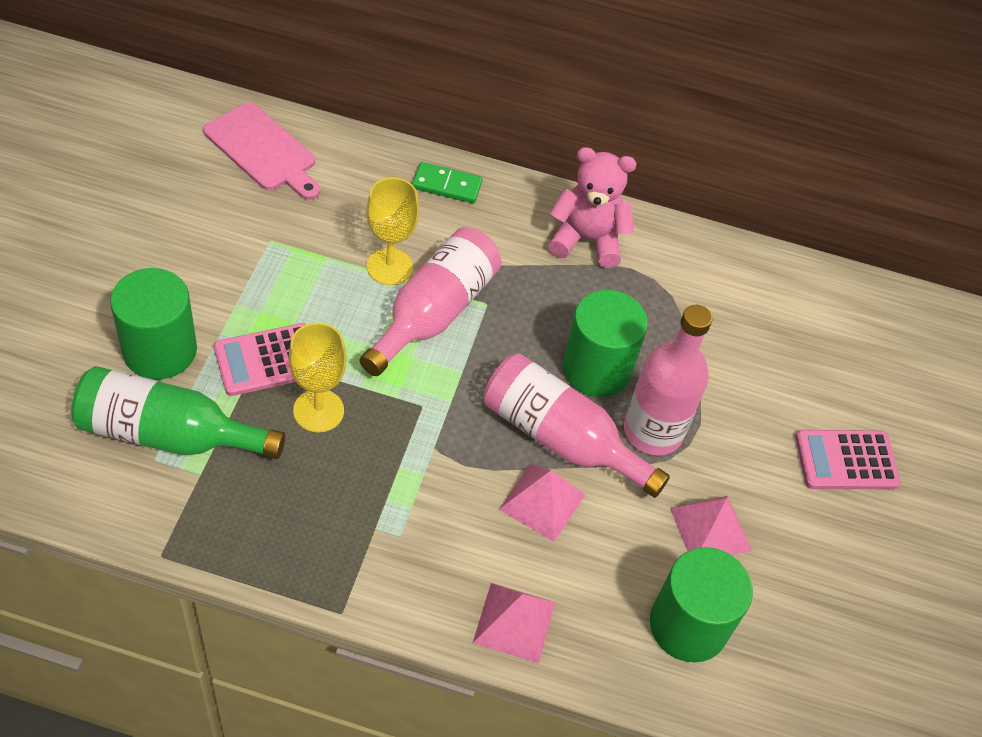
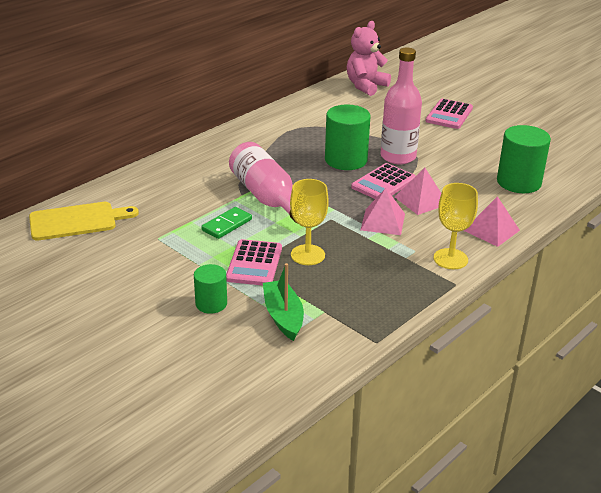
camera: 55 degrees left, 20 degrees down
green bottle [71,366,285,459] -> green boat [263,263,304,341]
green cylinder [110,268,197,379] -> green cylinder [194,264,227,314], size x0.58
pink cutting board [203,102,320,200] -> yellow cutting board [29,202,139,241]
yellow goblet [366,177,419,285] -> yellow goblet moved to [434,183,478,269]
green domino [412,162,483,204] -> green domino moved to [201,207,252,239]
pink bottle [484,353,670,498] -> pink calculator [351,163,416,199]
pink teddy bear [548,147,637,268] -> pink teddy bear moved to [347,21,391,96]
pink pyramid [670,496,752,555] -> pink pyramid moved to [361,188,405,235]

